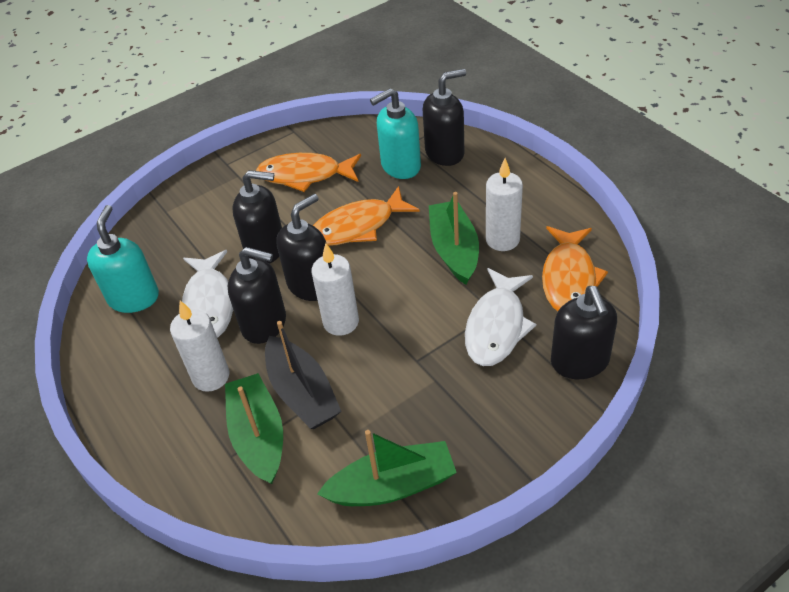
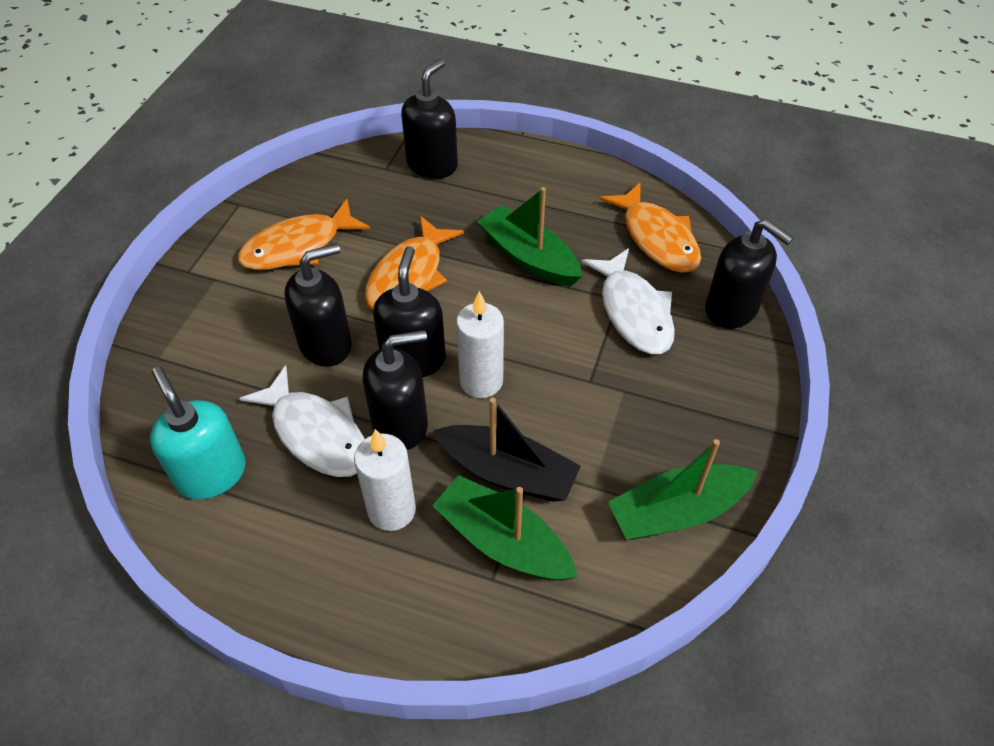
camera: 40 degrees left, 5 degrees up
green boat [317,430,457,506] -> green boat turned 150 degrees counterclockwise [608,439,757,540]
turquoise soap dispenser [370,88,421,179] -> none
white candle [486,158,523,251] -> none

